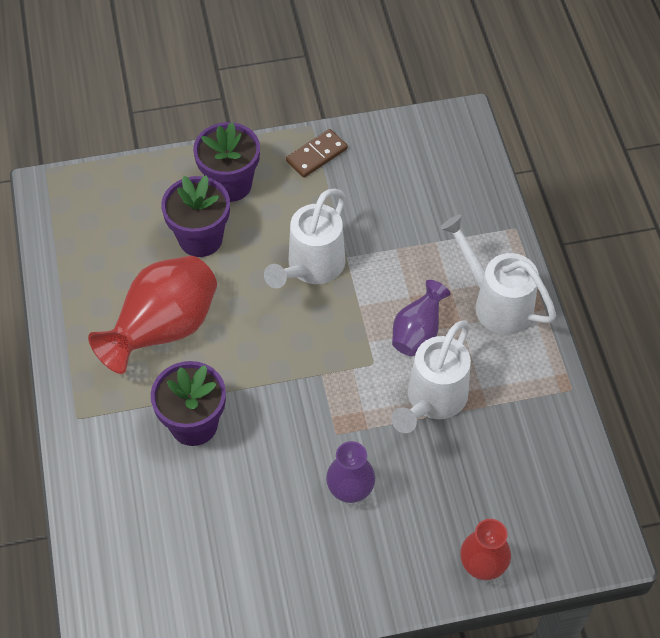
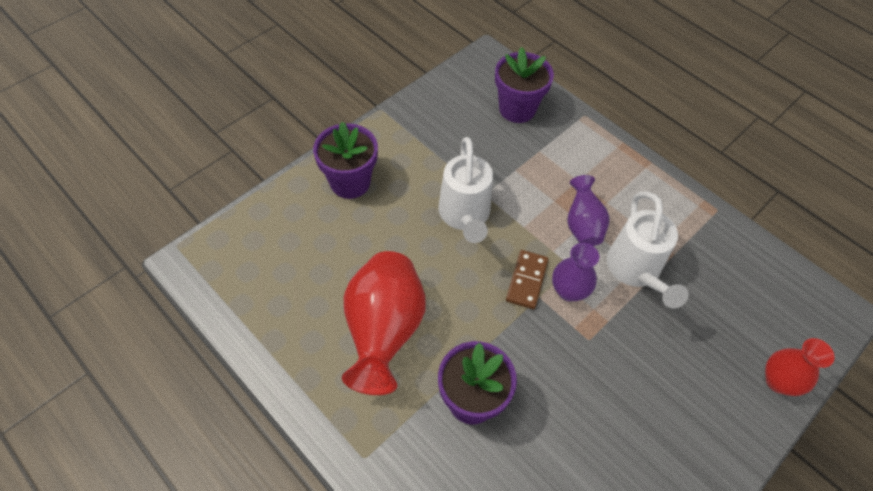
camera: 35 degrees left, 0 degrees up
purple flower pot [161,175,230,257] -> purple flower pot moved to [495,47,554,123]
brown domino [286,129,348,178] -> brown domino moved to [506,250,549,309]
purple vase [326,441,375,503] -> purple vase moved to [552,243,599,302]
white watering can [440,215,556,335] -> none

